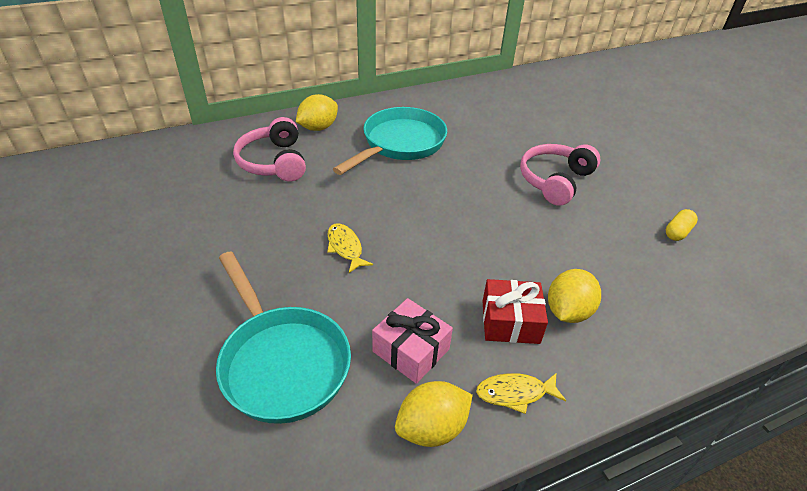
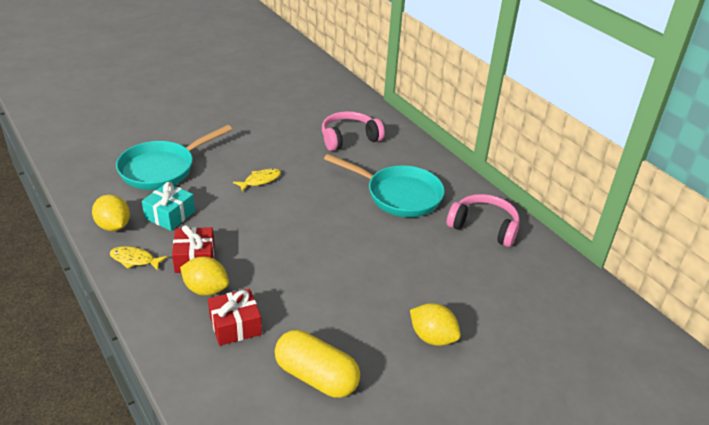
camera: 80 degrees right, 5 degrees down
yellow lemon [296,94,338,131] -> yellow lemon moved to [410,303,461,346]
pink gift [372,298,453,384] -> turquoise gift [142,182,195,231]
yellow fish [476,373,566,414] -> yellow fish turned 60 degrees counterclockwise [110,246,167,271]
pink headphones [520,144,600,206] -> pink headphones moved to [447,194,520,247]
yellow capsule [666,209,698,241] -> yellow capsule [275,330,360,398], size x2.10
none -> red gift [208,289,262,346]

